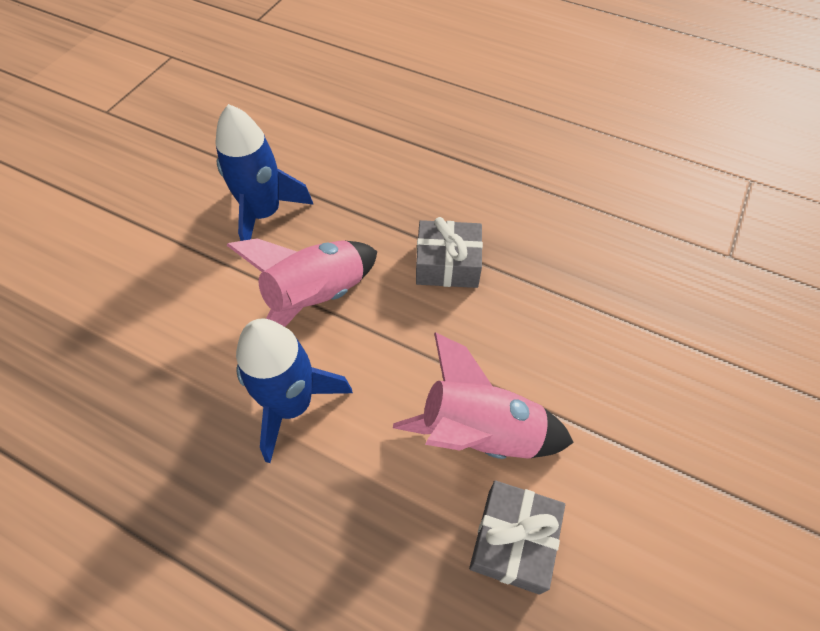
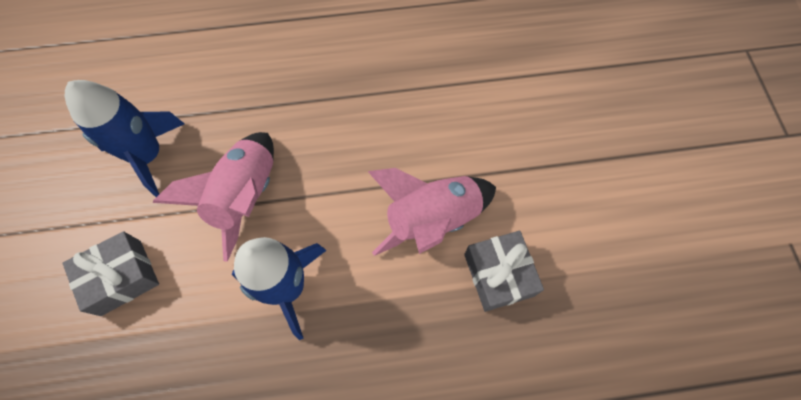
camera: 35 degrees left, 10 degrees up
grey gift [416,217,483,288] -> grey gift moved to [63,231,159,316]

